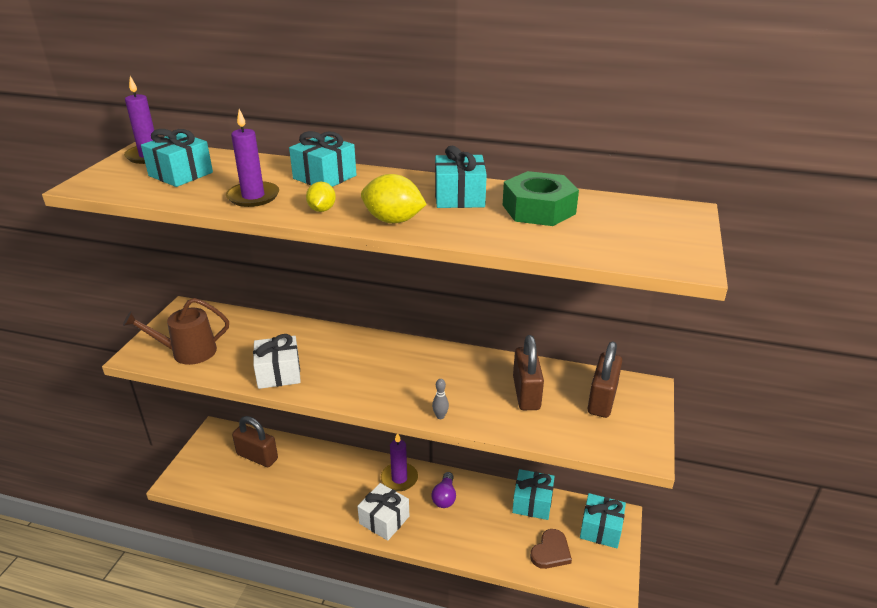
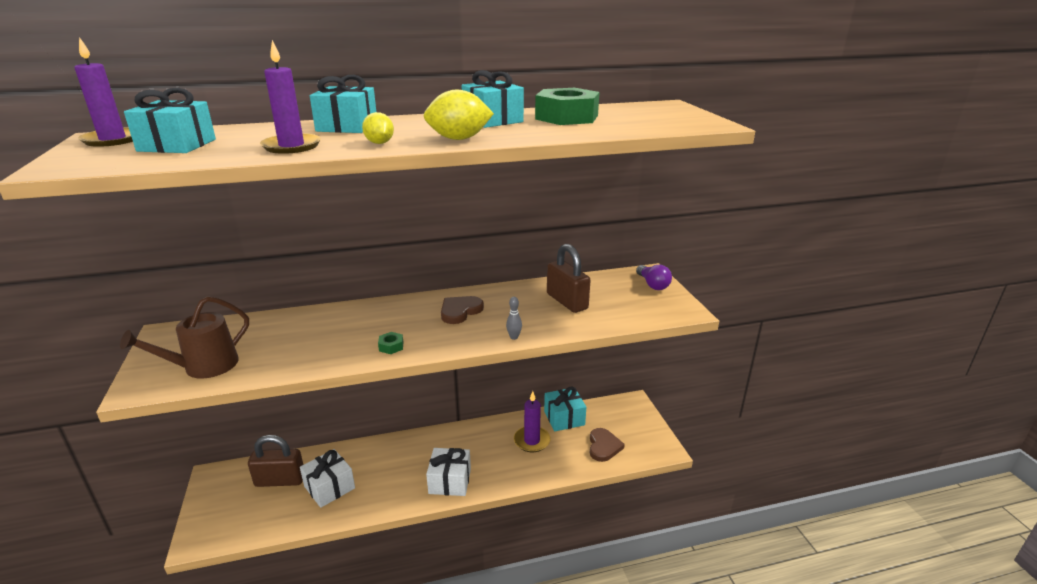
camera: 30 degrees left, 5 degrees down
white gift [253,334,301,389] -> white gift moved to [300,449,355,508]
purple candle [381,434,418,491] -> purple candle moved to [514,391,551,452]
purple light bulb [431,472,456,508] -> purple light bulb moved to [636,265,672,290]
turquoise gift [580,493,626,548] -> none
brown padlock [588,341,622,418] -> none
none -> green nut [378,332,403,354]
none -> brown heart [441,296,484,324]

